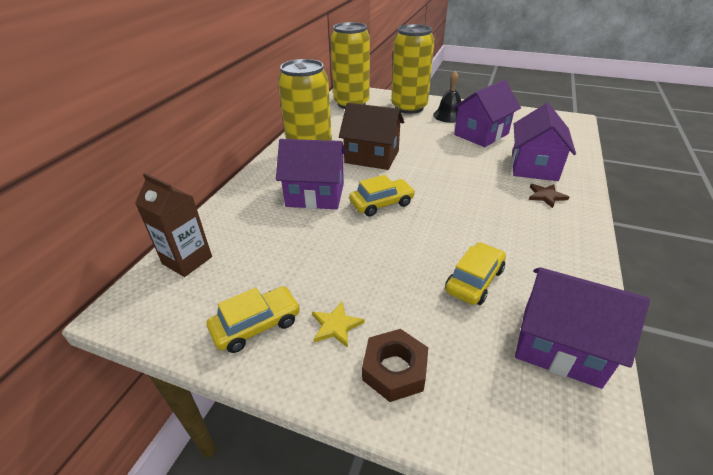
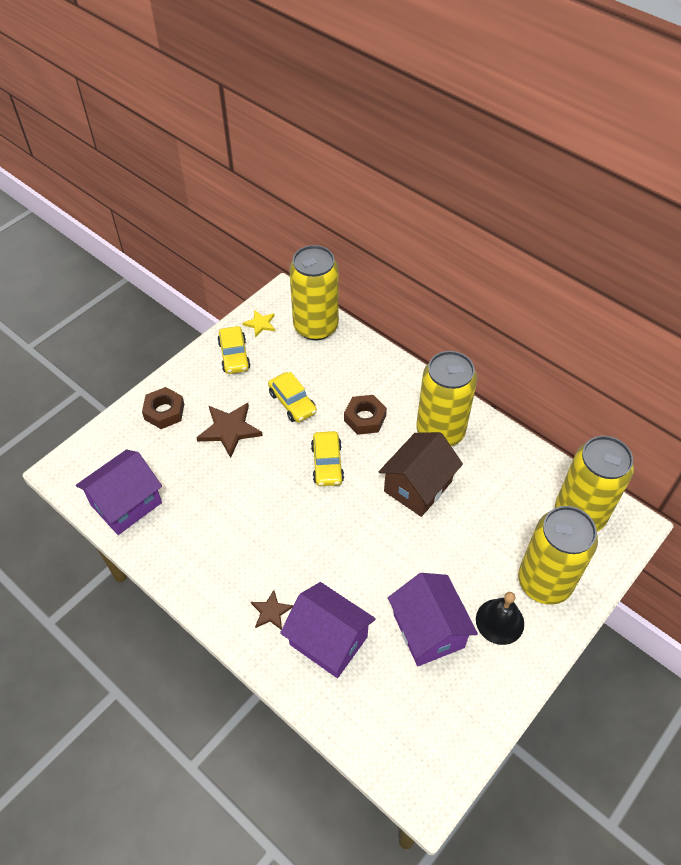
camera: 110 degrees right, 15 degrees up
brown carton [135,173,212,277] -> yellow can [289,245,339,340]
purple house [276,139,347,209] -> brown nut [344,395,387,435]
yellow star [312,302,364,348] -> yellow star moved to [242,310,275,337]
yellow car [445,242,506,305] -> yellow car moved to [268,372,317,422]
none -> brown star [196,403,263,458]

